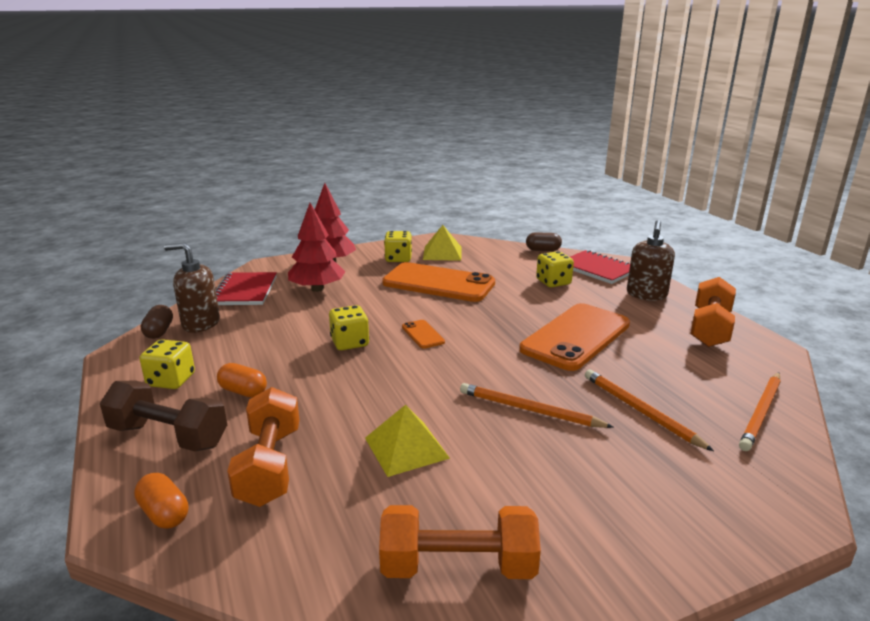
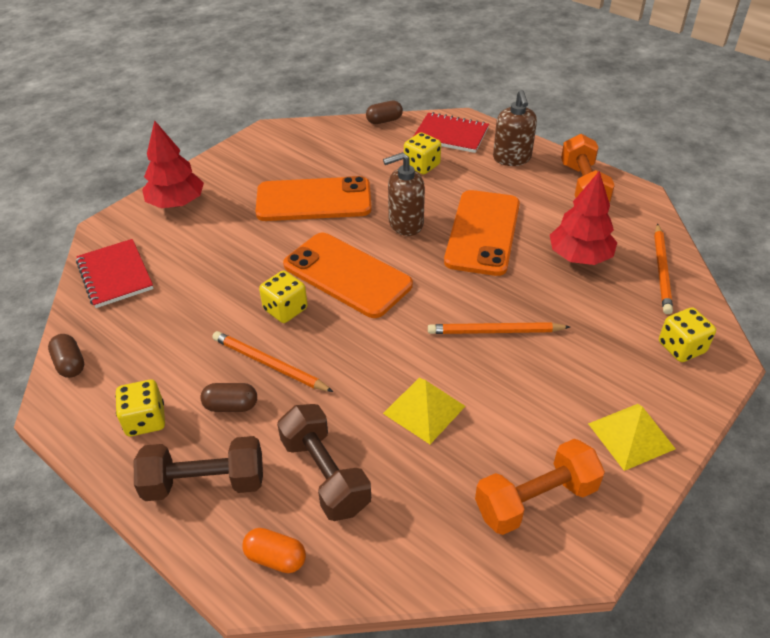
camera: 25 degrees left, 20 degrees up
brown soap dispenser [164,242,220,333] -> brown soap dispenser moved to [383,152,425,236]
orange capsule [217,363,267,398] -> brown capsule [200,383,257,412]
orange dumbbell [227,387,300,507] -> brown dumbbell [277,404,371,521]
red tree [288,203,346,292] -> red tree moved to [550,171,617,265]
yellow dice [384,231,412,262] -> yellow dice moved to [659,307,716,362]
orange phone [402,320,445,349] -> orange phone [283,233,413,318], size x2.38
yellow pyramid [423,225,462,261] -> yellow pyramid moved to [588,404,675,471]
orange pencil [585,370,714,451] -> orange pencil moved to [213,331,333,392]

